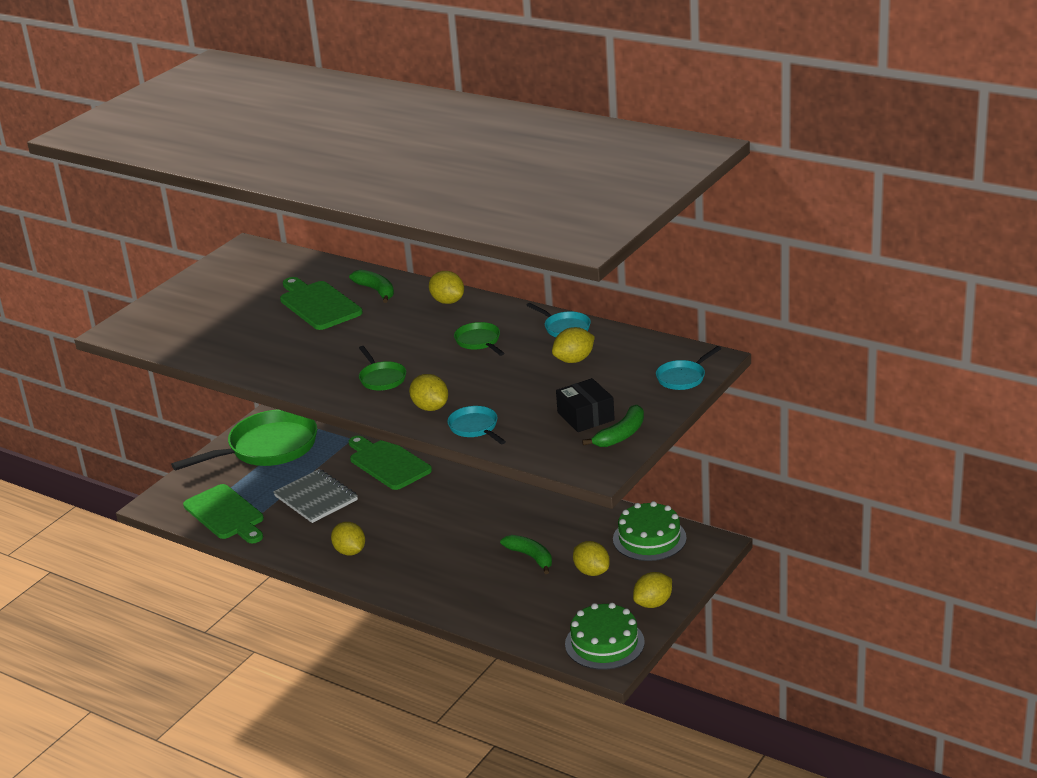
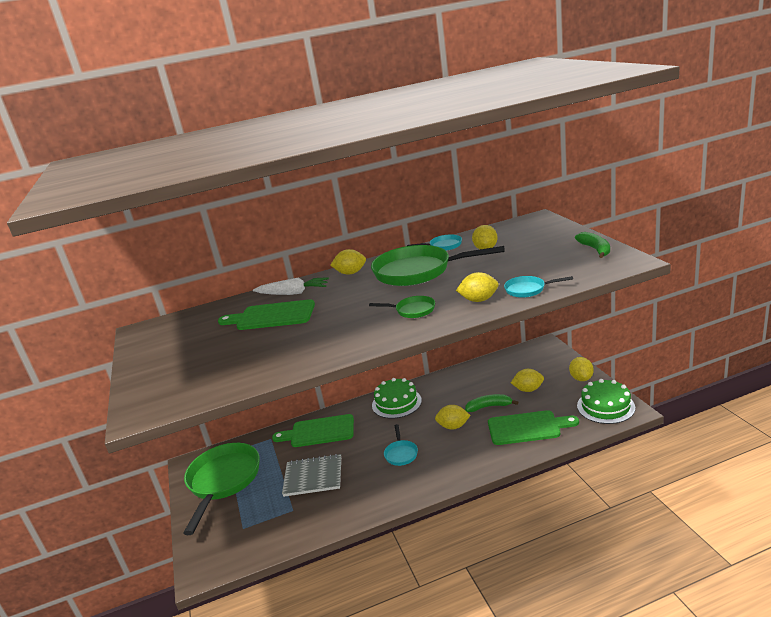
camera: 50 degrees left, 5 degrees down
green cutting board [183,484,264,543] -> green cutting board moved to [488,410,579,445]
yellow lemon [331,522,365,555] -> yellow lemon moved to [435,405,470,429]
green banana [349,270,394,303] -> white carrot [253,277,329,295]
green pan [454,322,504,356] -> green pan [371,245,505,286], size x2.23
black box [556,378,615,432] -> none
green cake [613,501,687,561] -> green cake moved to [372,378,422,419]
turquoise pan [656,346,721,390] -> turquoise pan moved to [384,424,418,466]

